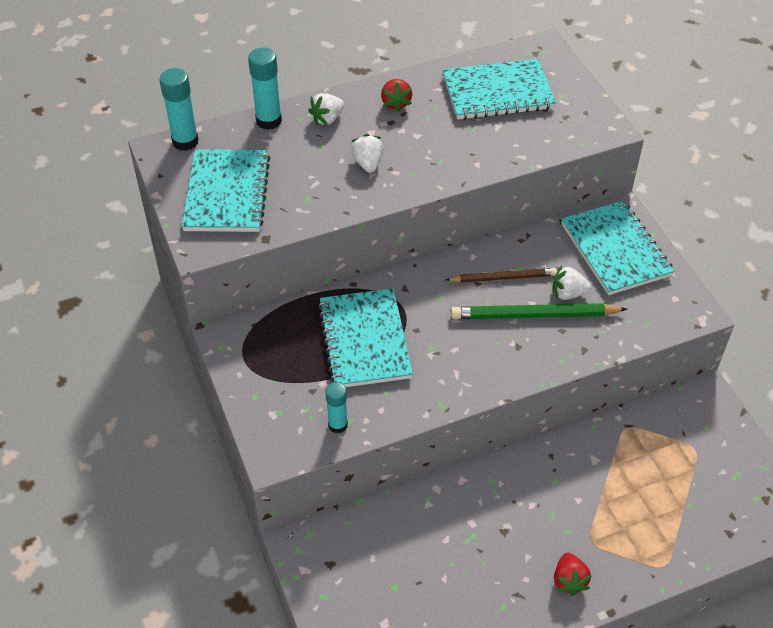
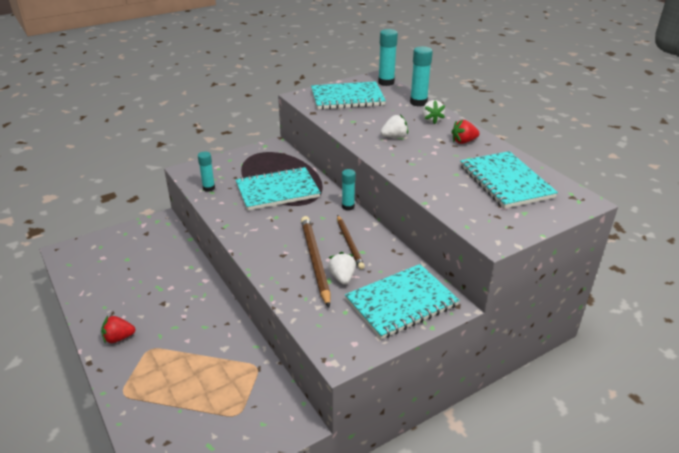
camera: 80 degrees right, 15 degrees down
white strawberry [308,93,344,125] -> white strawberry turned 135 degrees counterclockwise [422,100,445,124]
green pencil [451,303,627,319] -> brown pencil [301,216,330,307]
none -> turquoise glue stick [342,169,356,211]

